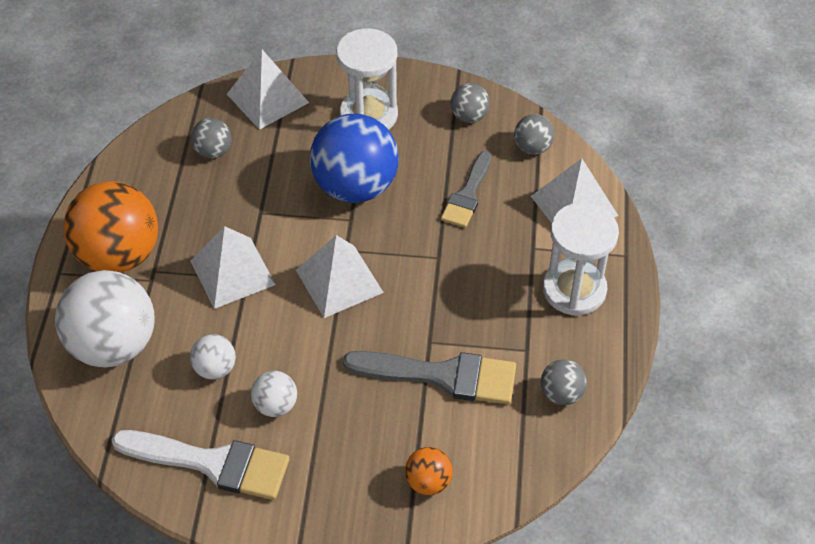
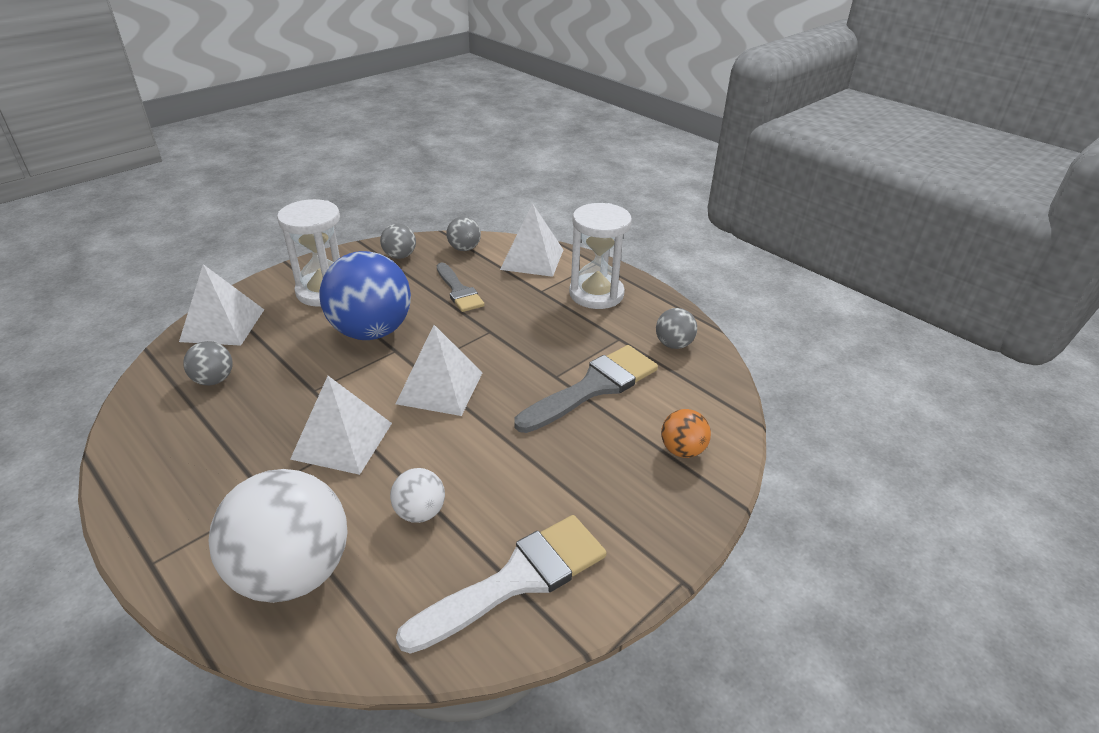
camera: 50 degrees left, 15 degrees down
orange ball [63,181,158,273] -> none
white ball [251,371,297,417] -> none

